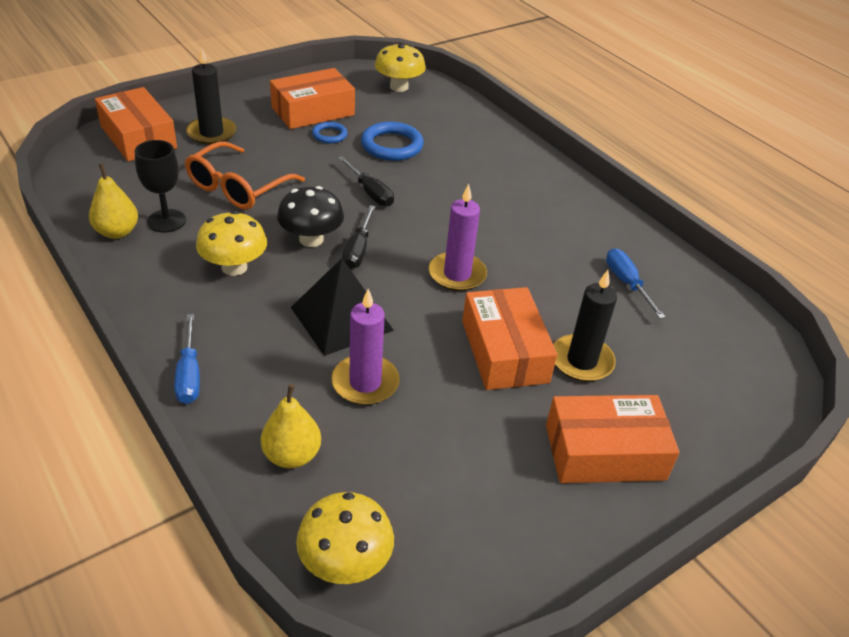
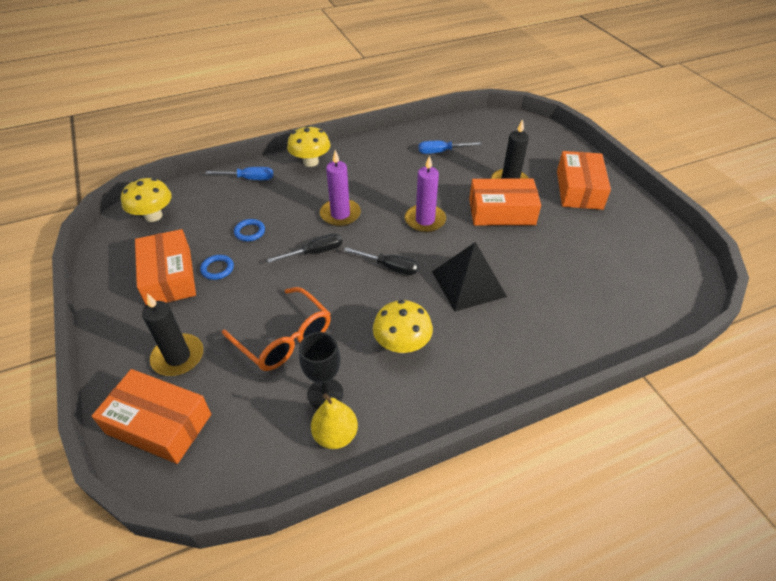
camera: 75 degrees left, 5 degrees up
orange box [95,87,177,161] -> orange box turned 45 degrees clockwise [92,369,211,464]
blue screwdriver [174,314,200,404] -> blue screwdriver moved to [206,167,273,180]
yellow pear [261,384,321,468] -> none
black mushroom [277,186,344,247] -> none
yellow mushroom [296,492,394,584] -> yellow mushroom moved to [287,125,331,167]
purple candle [331,289,400,405] -> purple candle moved to [320,150,361,226]
blue ring [361,122,424,161] -> blue ring [234,219,265,241], size x0.57

